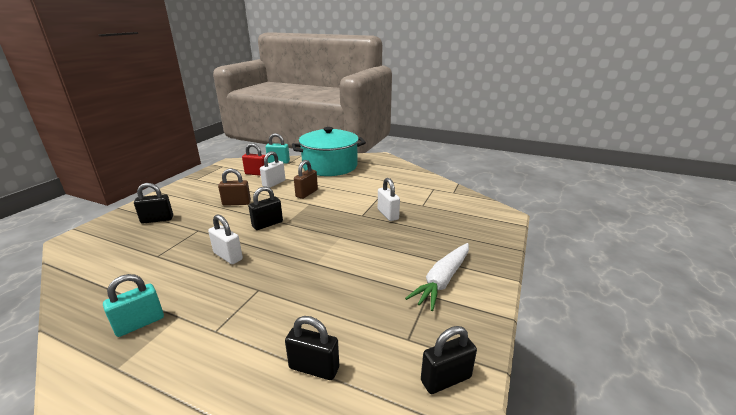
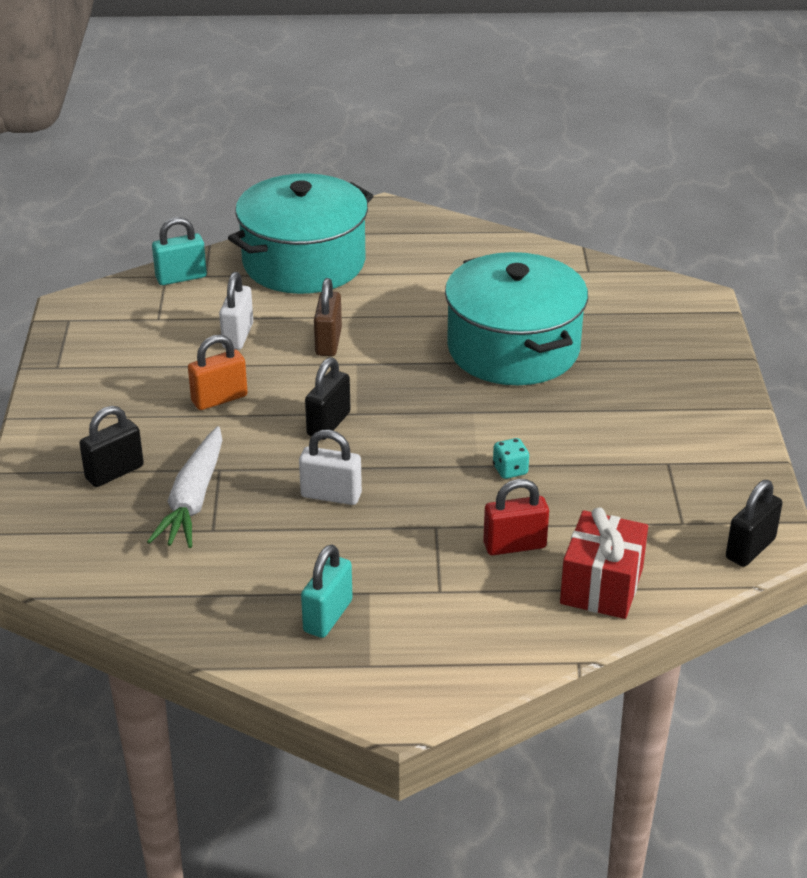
camera: 25 degrees left, 10 degrees up
brown padlock [218,168,251,206] -> orange padlock [188,335,248,410]
red padlock [242,143,265,176] -> red padlock moved to [483,479,549,555]
black padlock [285,316,339,380] -> red gift [560,507,648,619]
white padlock [378,178,400,221] -> turquoise pot [445,252,588,385]
white carrot [405,243,469,311] -> white carrot moved to [147,426,223,548]
none -> turquoise dice [493,438,529,479]

